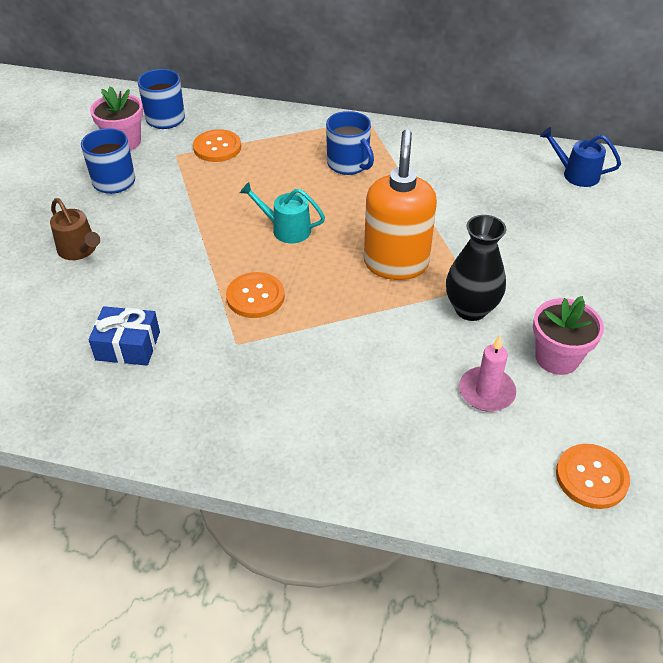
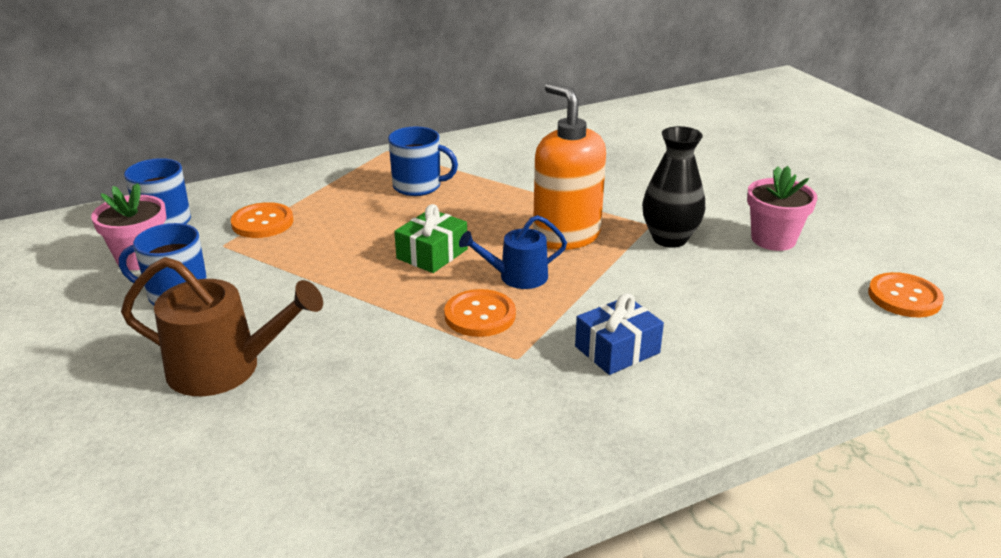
camera: 40 degrees left, 15 degrees down
brown watering can [50,198,100,260] -> brown watering can [121,257,323,396], size x1.63
blue gift [88,306,160,365] -> blue gift moved to [575,293,664,375]
turquoise watering can [240,182,325,243] -> green gift [394,204,468,273]
pink candle [459,336,516,412] -> none
blue watering can [540,127,621,187] -> blue watering can moved to [459,215,567,289]

